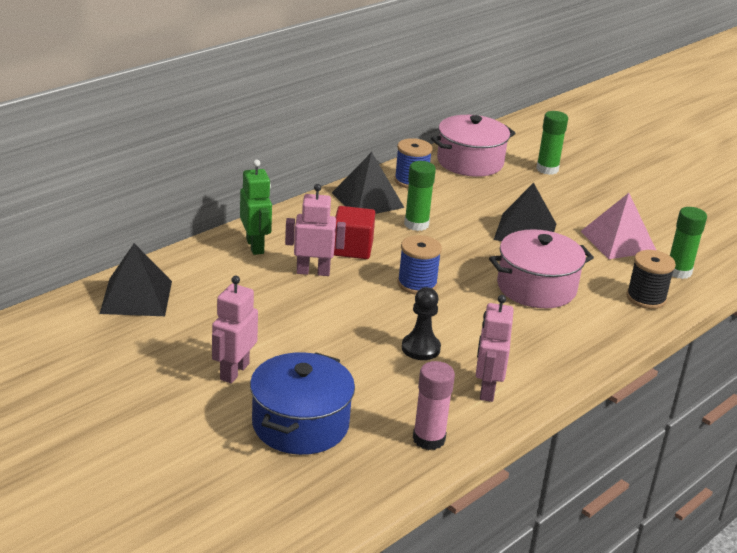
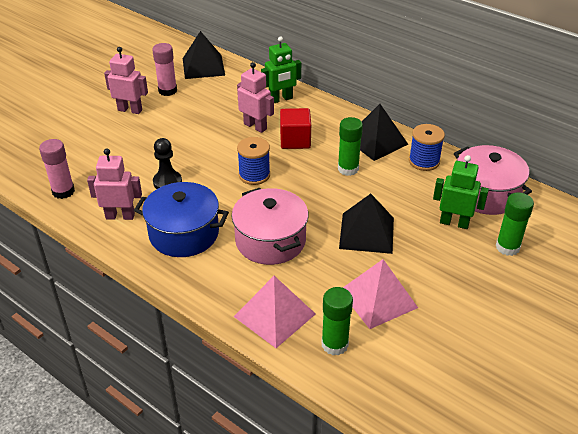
camera: 85 degrees right, 10 degrees up
blue pot [250,352,355,455] -> blue pot moved to [134,182,229,257]
pink robot [285,184,346,276] -> pink robot turned 45 degrees counterclockwise [237,62,274,133]
black spool [626,250,676,309] -> pink pyramid [234,276,316,348]
none -> pink glue stick [152,43,177,96]
none -> green robot [433,155,489,229]

